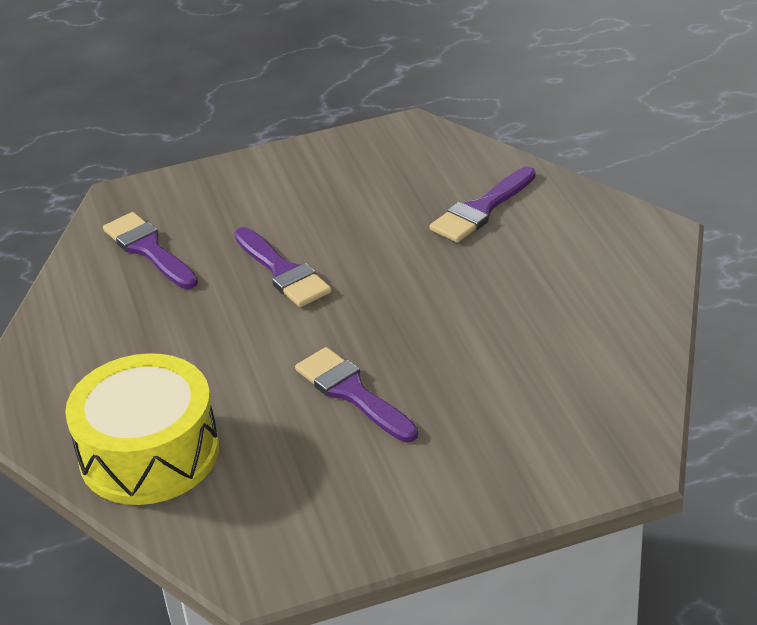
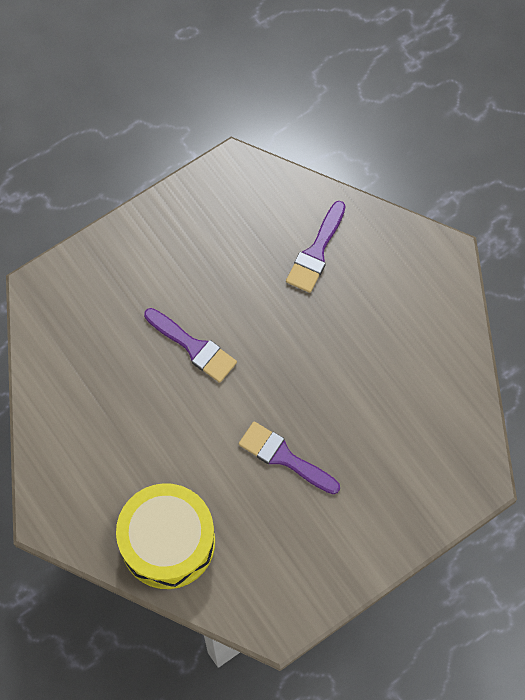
camera: 20 degrees left, 30 degrees up
purple brush [103,212,198,289] -> none

